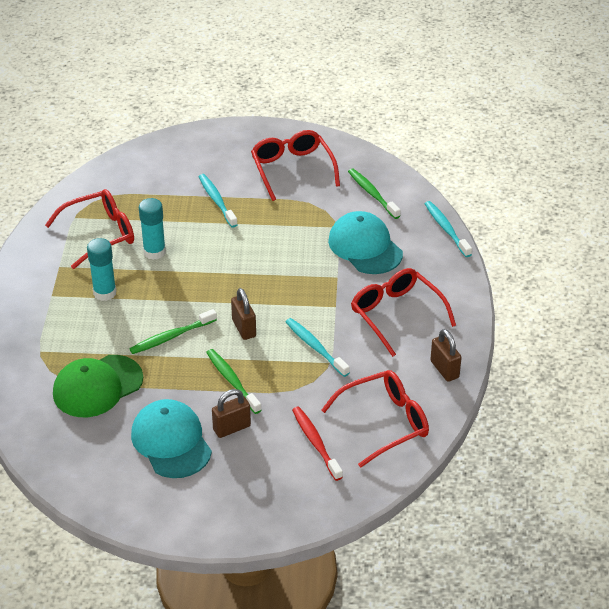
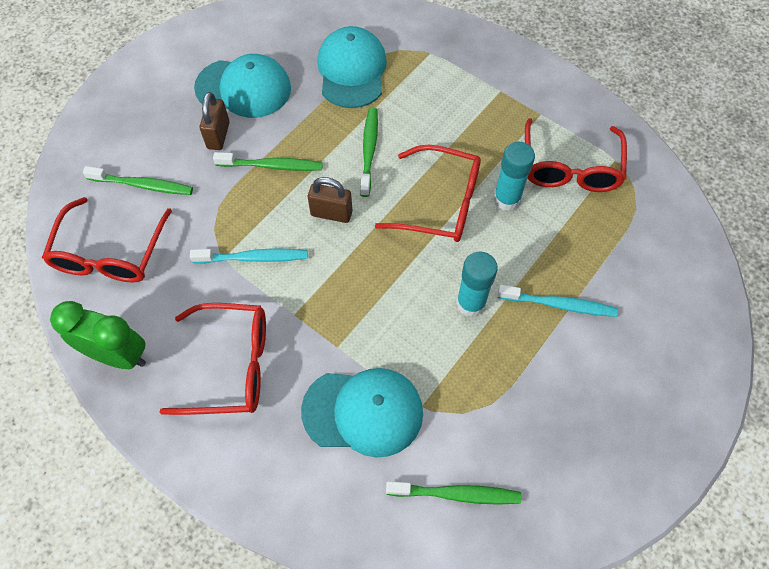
camera: 125 degrees right, 20 degrees up
green cap [53,355,143,417] -> turquoise cap [317,26,387,108]
turquoise glue stick [87,238,116,301] -> turquoise glue stick moved to [456,252,498,317]
red glasses [251,130,340,201] -> red glasses moved to [375,145,481,242]
red toothbrush [292,407,343,481] -> green toothbrush [83,166,193,195]
turquoise toothbrush [425,201,472,257] -> none
brown padlock [430,329,462,382] -> green clock [50,301,146,369]

